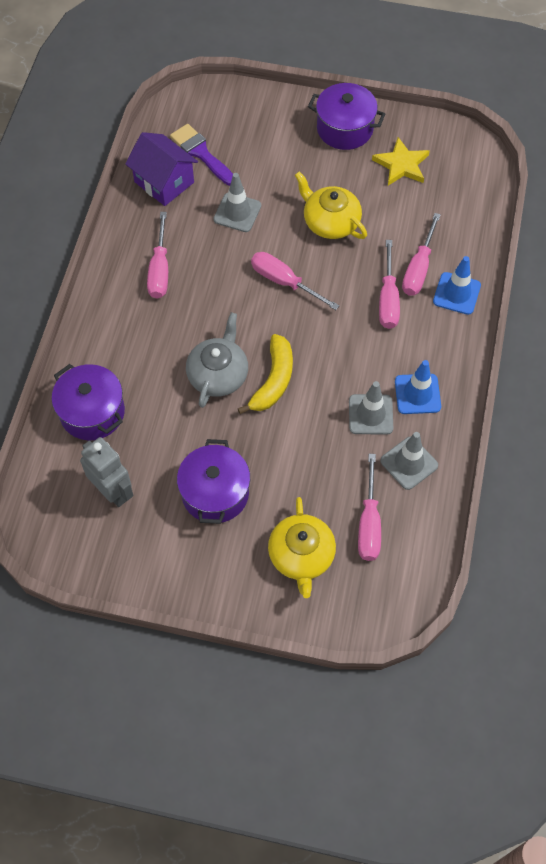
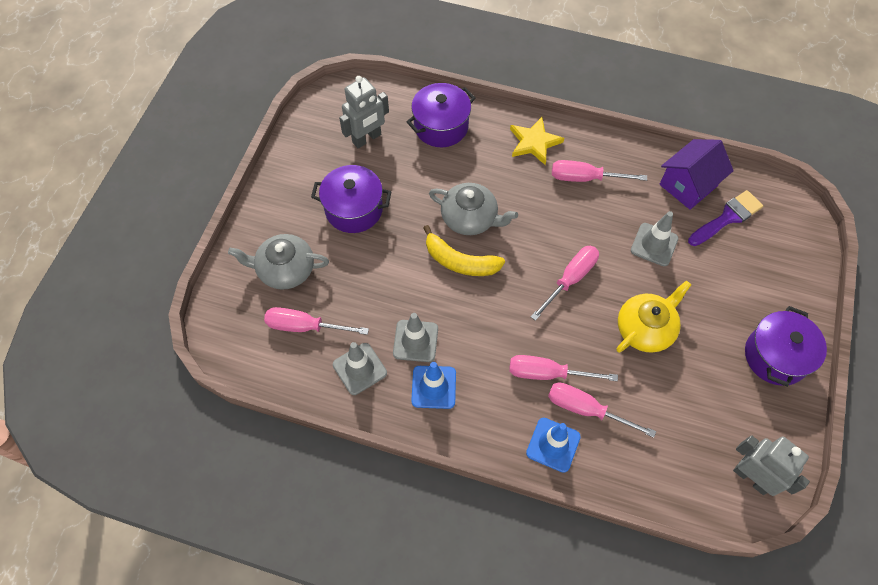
camera: 95 degrees right, 0 degrees up
yellow teapot [268,497,336,598] -> grey teapot [228,234,329,290]
yellow star [372,137,430,186] -> yellow star moved to [510,117,564,165]
none -> grey robot [733,435,810,496]

